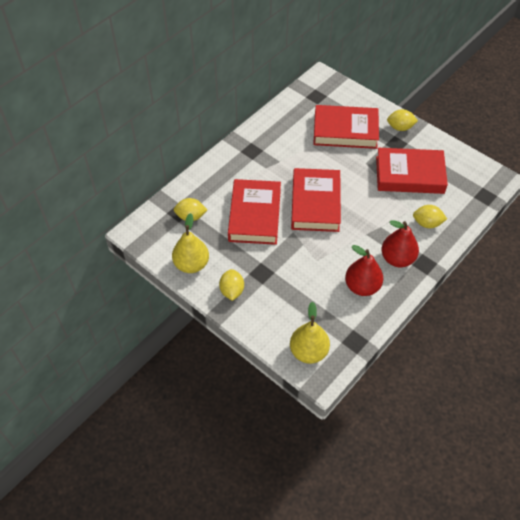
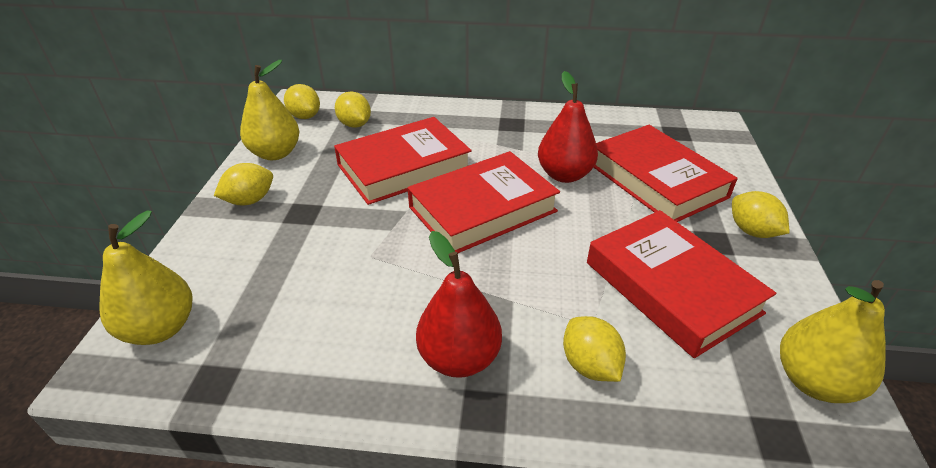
camera: 55 degrees right, 15 degrees down
red pear [345,245,383,296] -> red pear moved to [538,71,598,183]
none -> yellow lemon [284,84,320,119]
none -> yellow pear [780,280,886,403]

